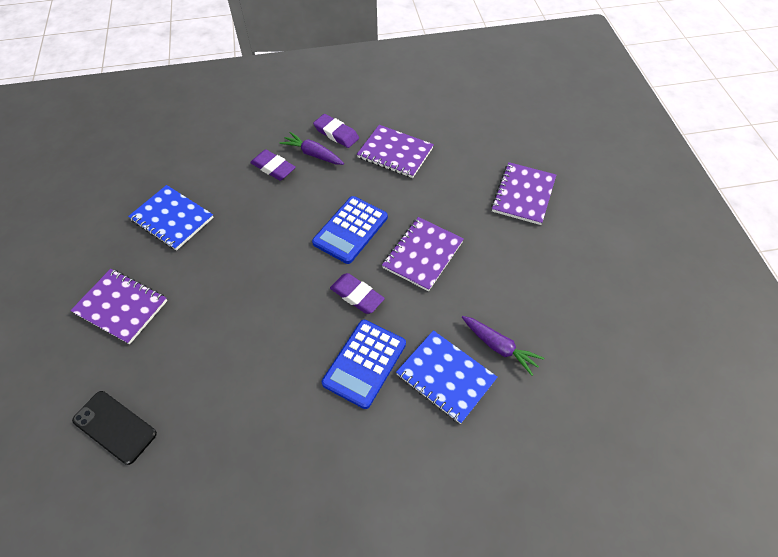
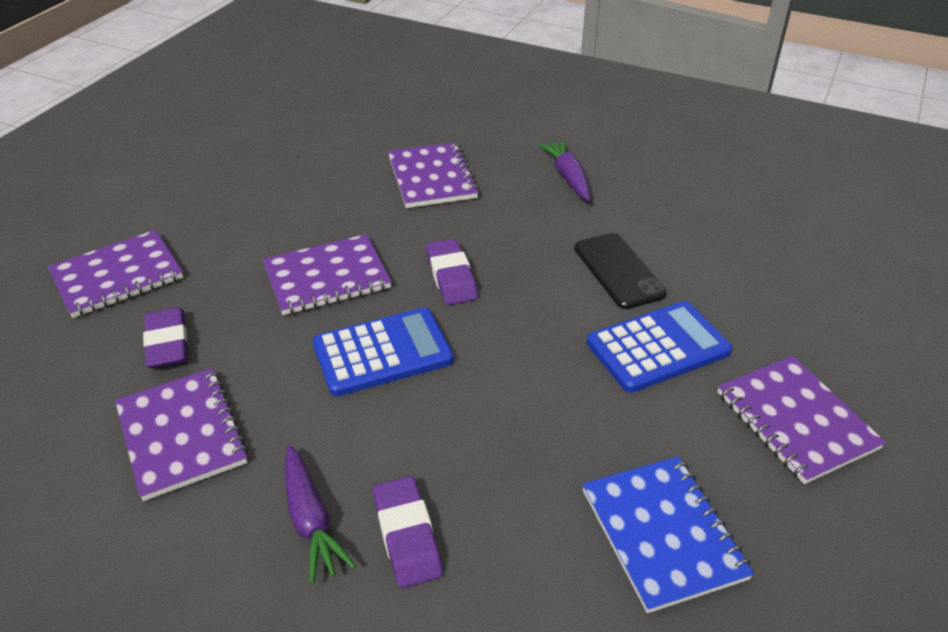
camera: 145 degrees left, 15 degrees down
black phone [72,391,157,465] -> black phone moved to [574,233,667,309]
purple eraser [313,114,359,148] -> purple eraser moved to [143,307,188,368]
blue calculator [322,320,406,409] -> blue calculator moved to [587,301,733,393]
blue notebook [396,330,498,424] -> purple notebook [388,142,479,208]
purple carrot [462,316,544,376] -> purple carrot moved to [538,139,590,201]

